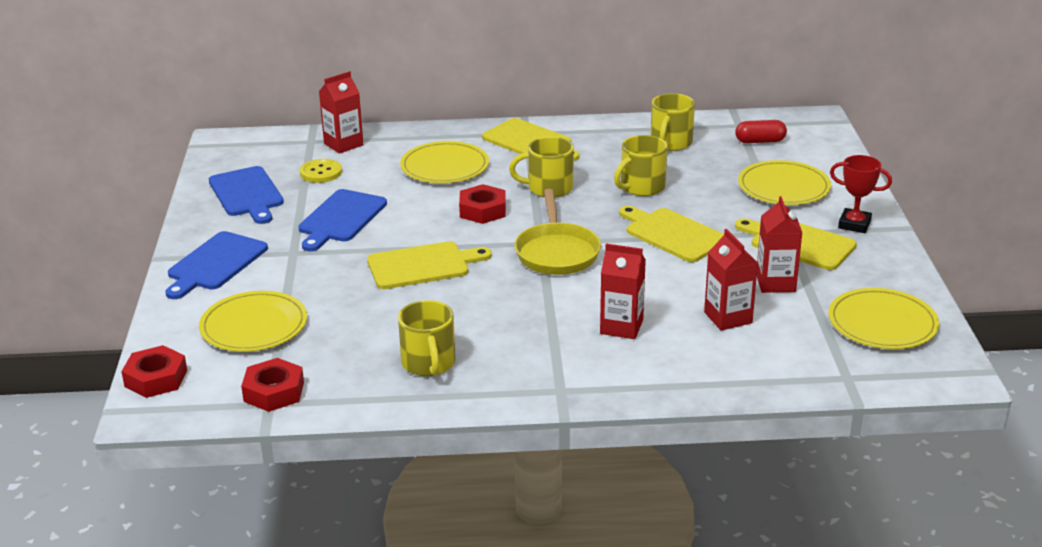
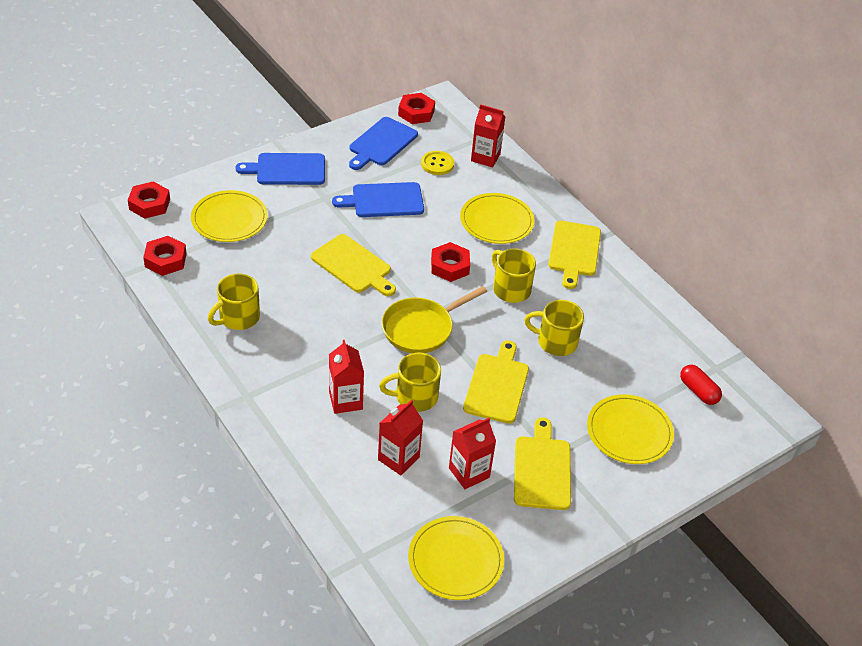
camera: 55 degrees right, 15 degrees up
yellow mug [651,93,695,151] -> yellow mug moved to [379,353,441,412]
red trophy [830,155,892,233] -> none
none -> red nut [398,93,435,124]

